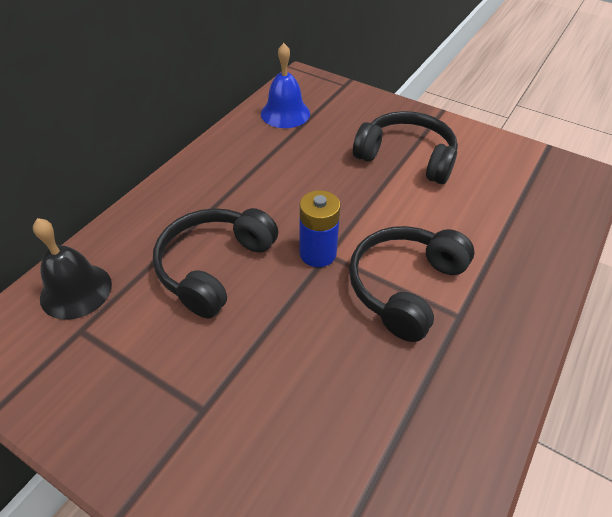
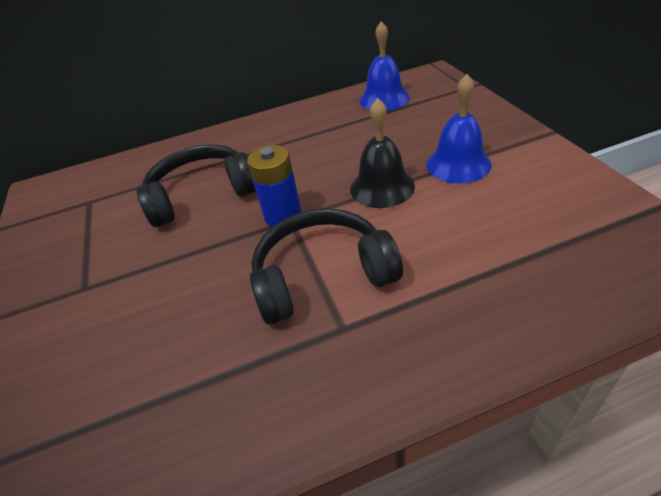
camera: 45 degrees right, 5 degrees down
black bell [33,218,112,320] -> black bell moved to [350,98,415,208]
black headphones [353,111,458,184] -> blue bell [426,74,491,183]

